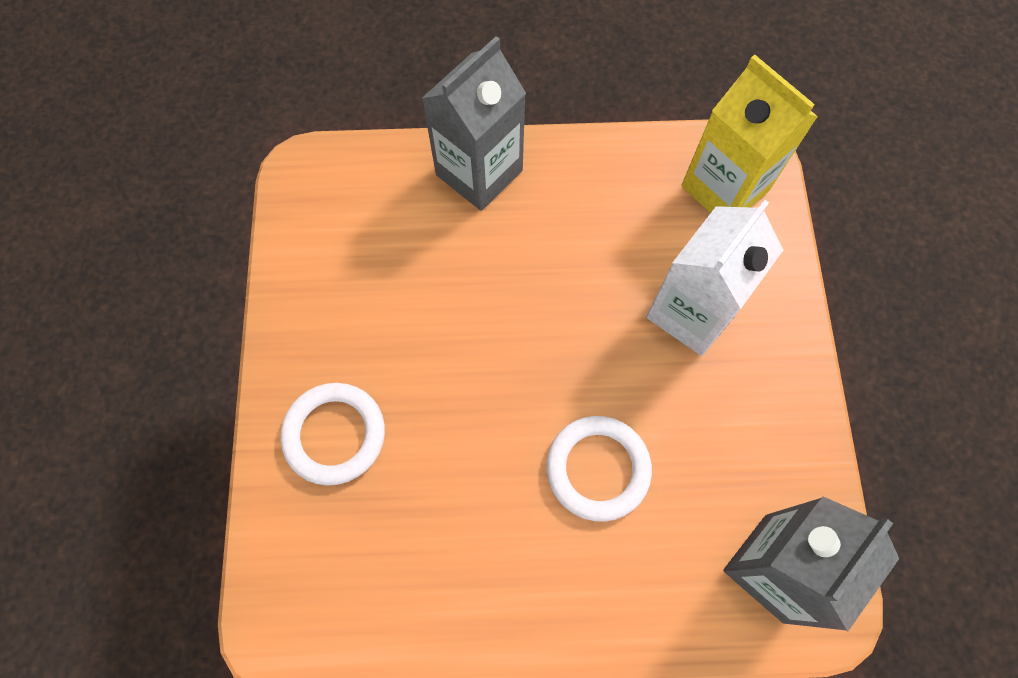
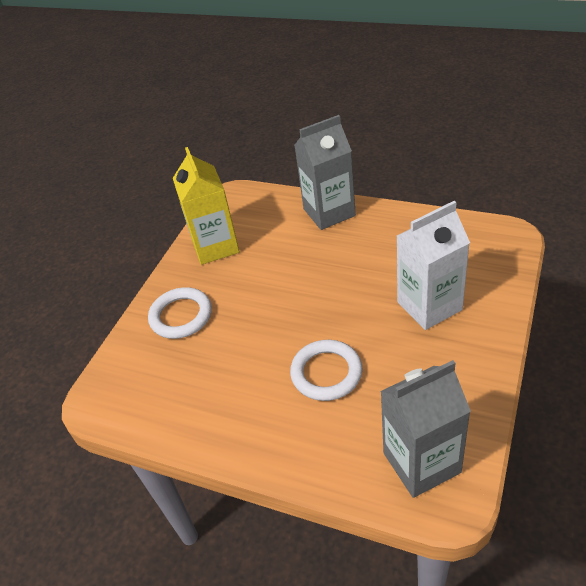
camera: 30 degrees right, 25 degrees down
yellow carton [681,55,818,213] -> yellow carton moved to [173,147,240,265]

